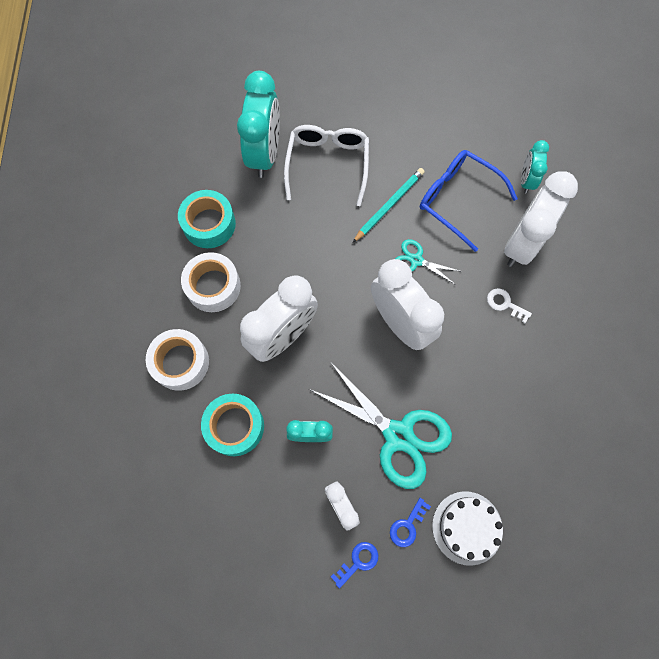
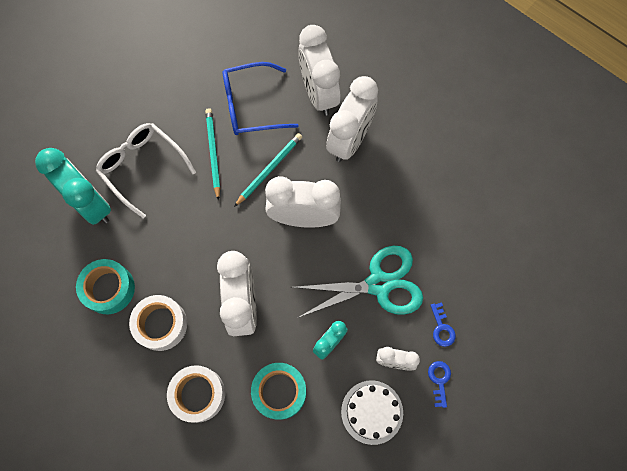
camera: 50 degrees left, 0 degrees up
turquoise scissors [395,239,462,285] -> turquoise pencil [234,133,302,207]
white cake [432,491,503,566] -> white cake moved to [341,380,403,445]
white key [487,288,532,323] -> white clock [326,76,378,162]
turquoise clock [521,140,549,193] -> none

